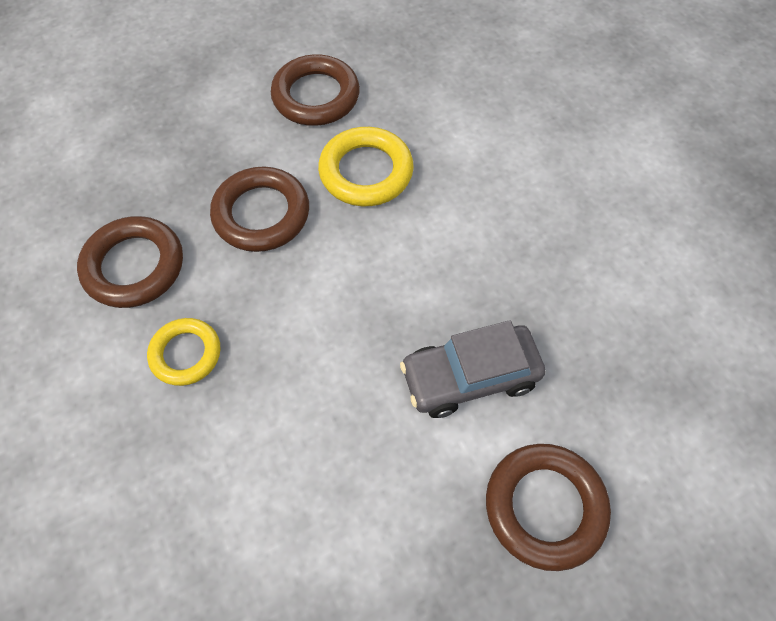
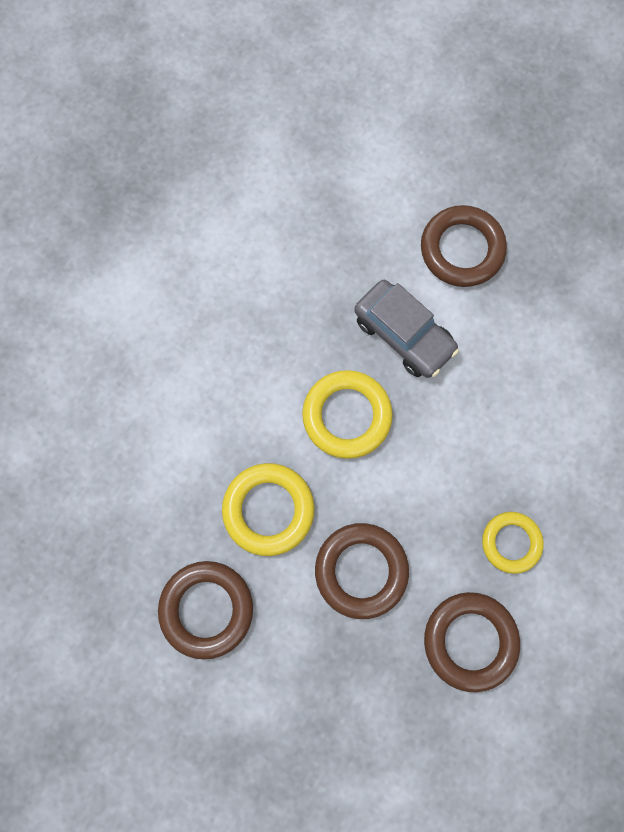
camera: 120 degrees left, 15 degrees up
none -> yellow ring [302,370,393,459]

